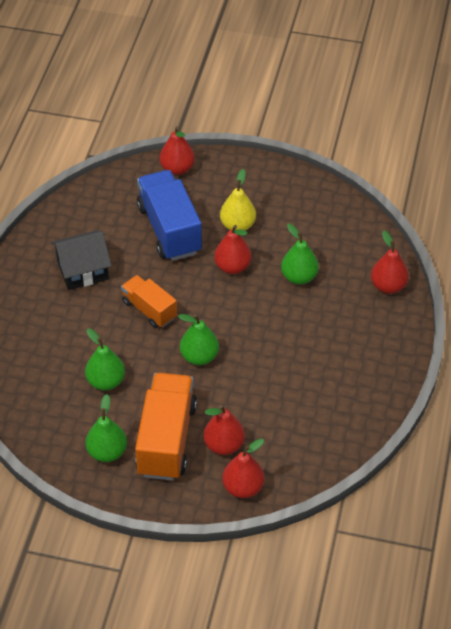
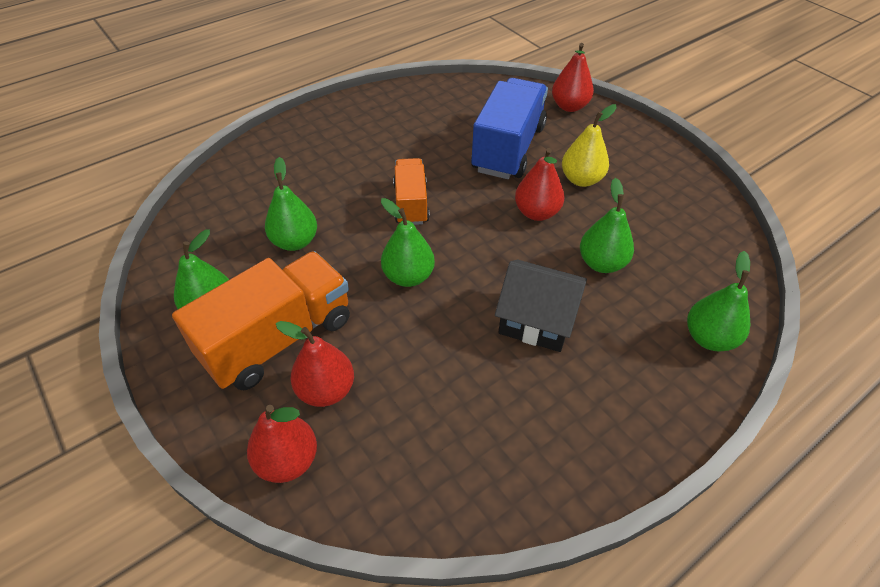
camera: 40 degrees right, 0 degrees up
black house [51,230,112,290] -> black house moved to [495,260,587,352]
red pear [371,230,409,294] -> green pear [687,251,750,352]

